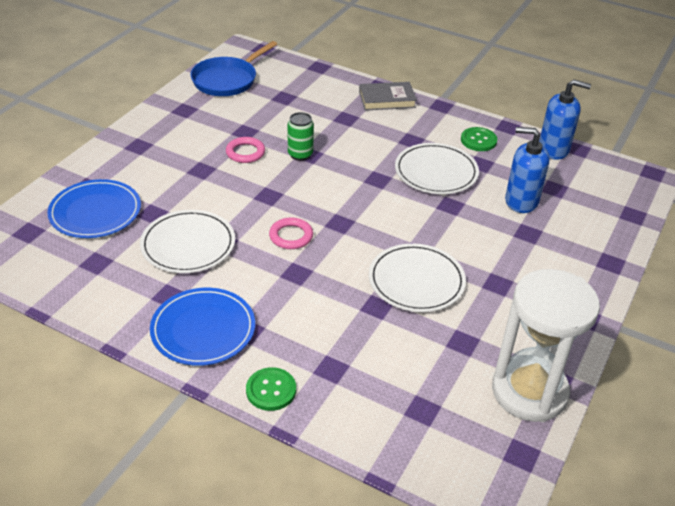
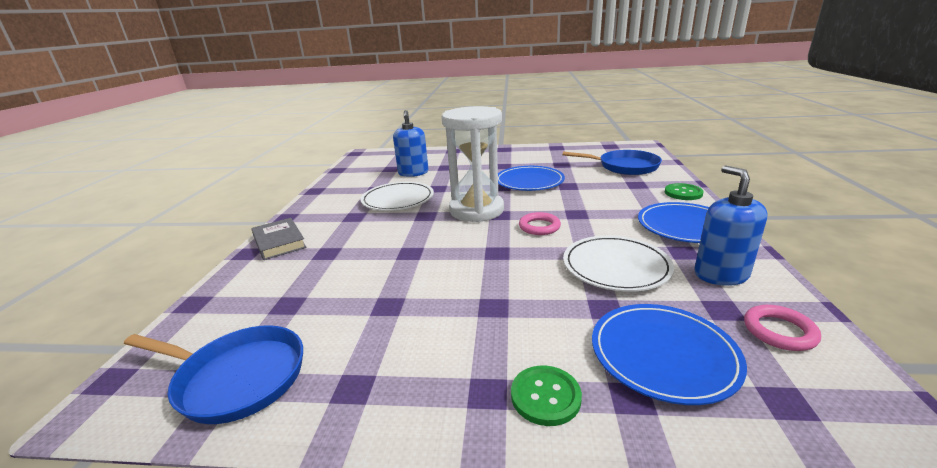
camera: 110 degrees left, 15 degrees down
pink ring [226,137,265,163] -> pink ring moved to [744,305,821,351]
green can [288,112,314,161] -> none
white plate [369,243,466,312] -> blue plate [498,166,565,191]
green button [461,127,497,151] -> green button moved to [511,365,582,426]
white hourglass [492,269,600,422] -> white hourglass moved to [442,106,504,222]
blue soap dispenser [539,80,591,160] -> blue soap dispenser moved to [694,166,768,286]
none -> blue pan [563,150,662,175]

